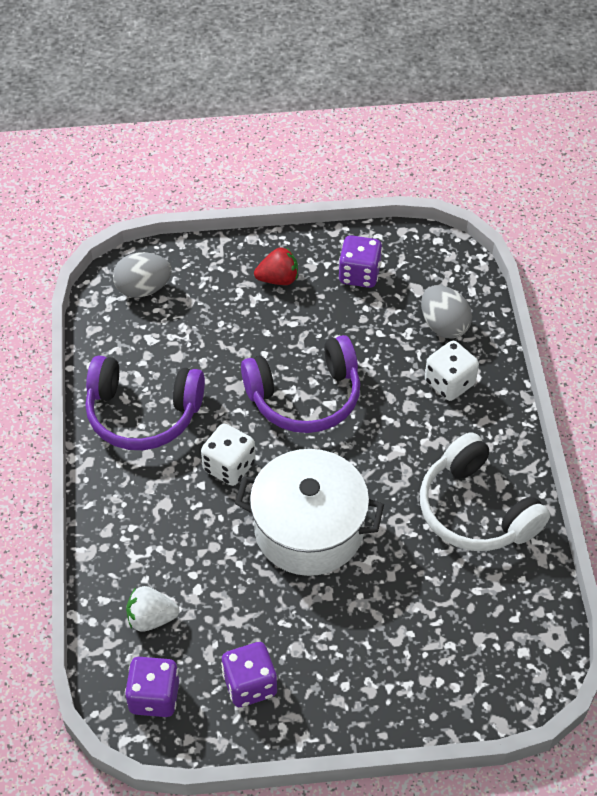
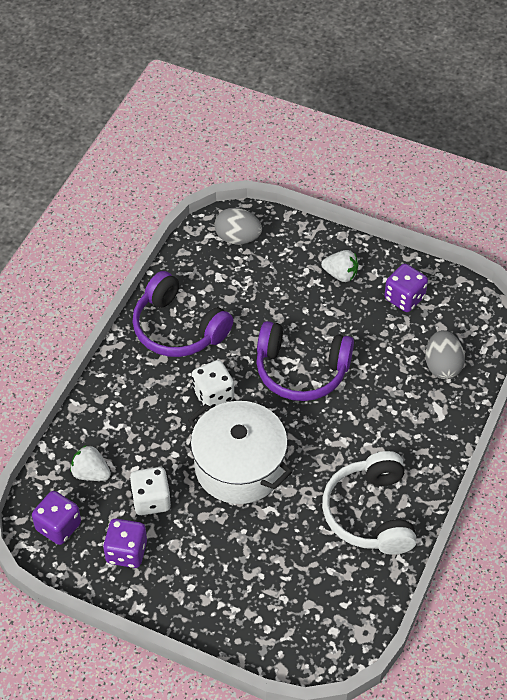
camera: 30 degrees right, 0 degrees up
red strawberry [254,247,298,285] -> white strawberry [321,250,358,282]
white dice [425,341,479,401] -> white dice moved to [130,467,171,515]

